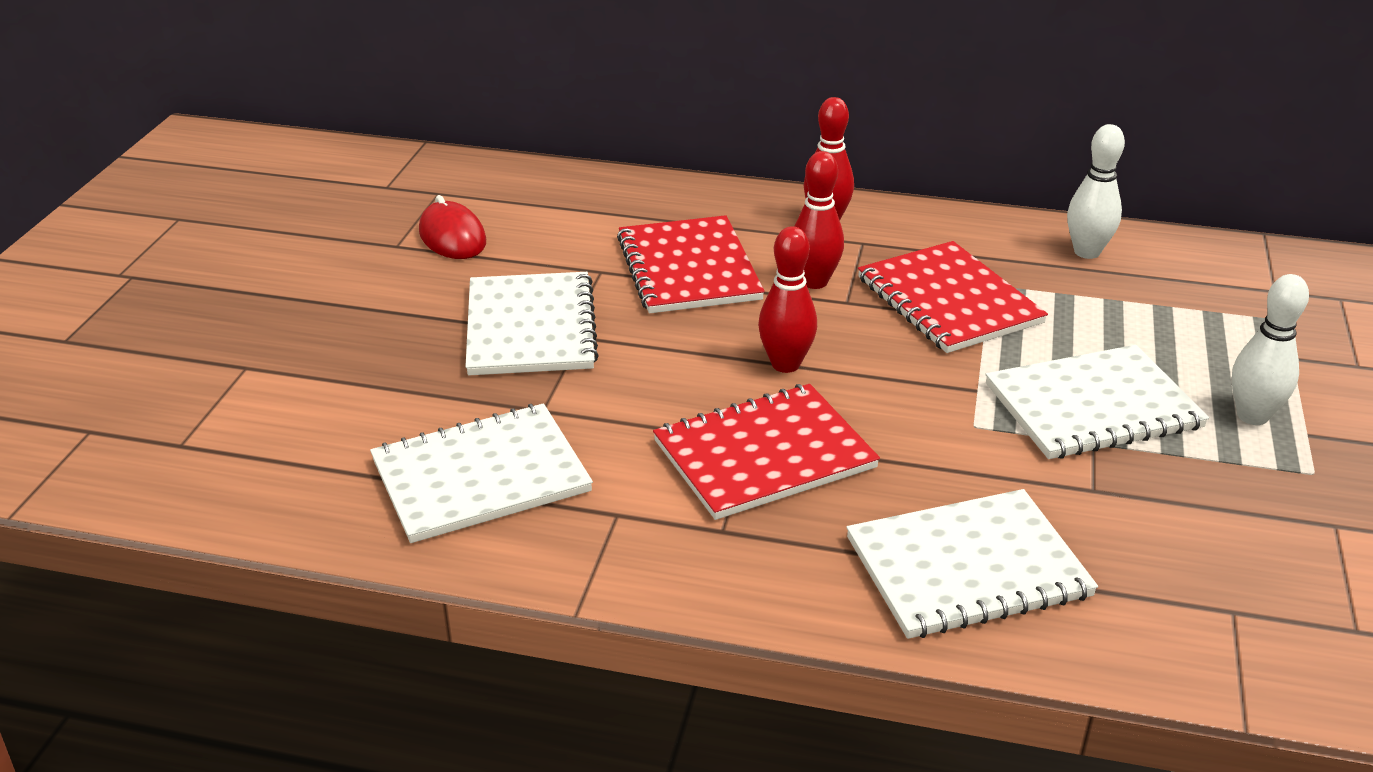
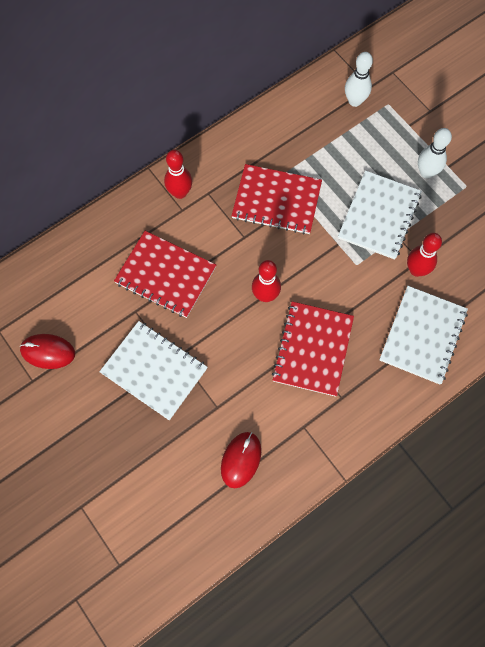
camera: 50 degrees left, 35 degrees up
white notebook [370,403,593,543] -> red mouse [221,432,261,488]
red bowling pin [794,151,844,289] -> red bowling pin moved to [407,233,442,277]
white bowling pin [1067,124,1125,259] -> white bowling pin moved to [345,52,373,107]

